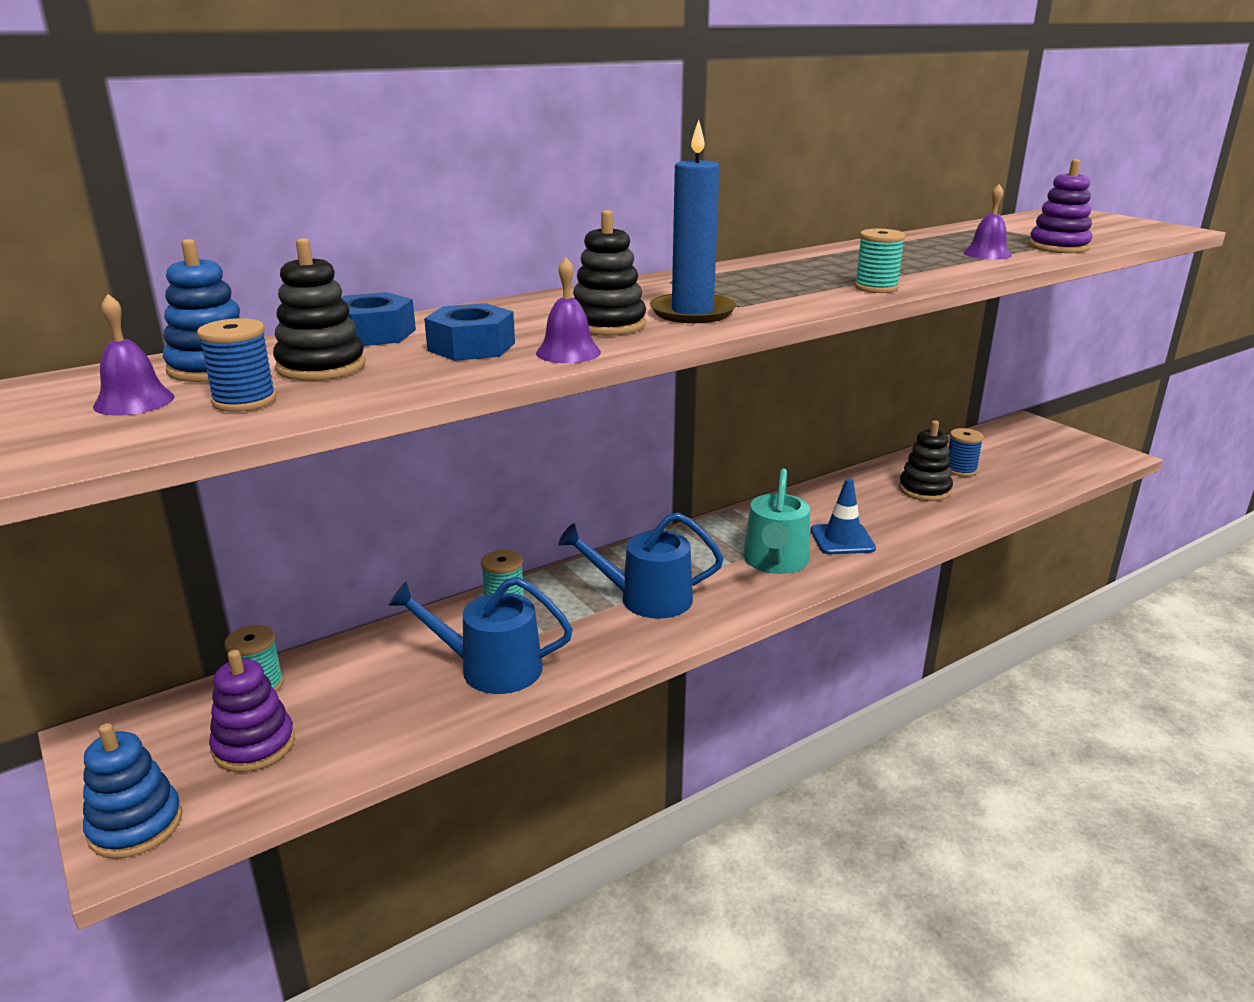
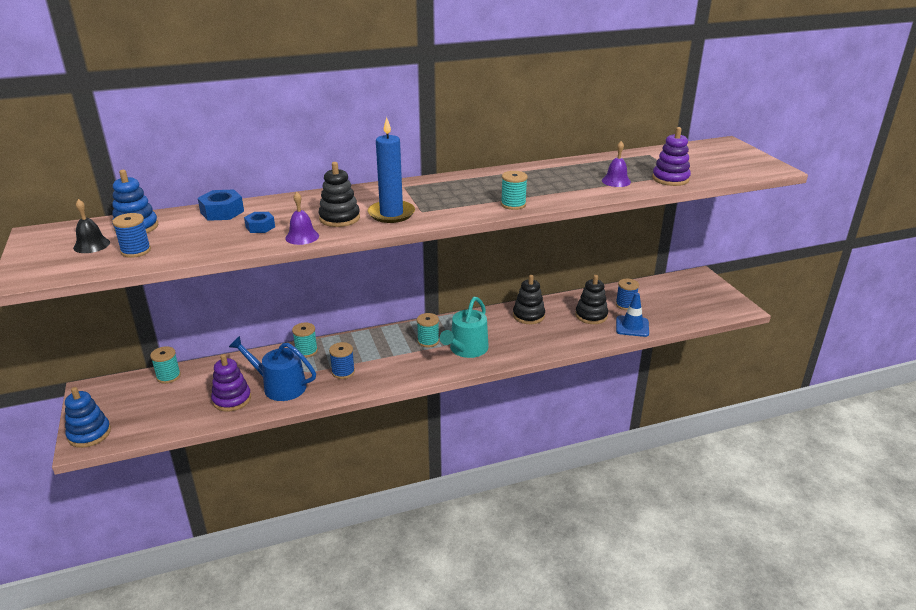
camera: 15 degrees right, 5 degrees up
purple bell [93,294,175,416] -> black bell [73,199,110,253]
purple stacking toy [209,650,295,772] -> purple stacking toy moved to [211,354,251,412]
black stacking toy [273,238,365,381] -> black stacking toy moved to [513,275,545,324]
blue nut [424,303,515,361] -> blue nut [244,212,275,233], size x0.66
blue watering can [558,512,724,619] -> none
blue traffic cone [810,478,876,554] -> blue traffic cone moved to [616,293,649,337]
none -> blue spool [329,342,355,379]
none -> turquoise spool [417,313,439,348]

